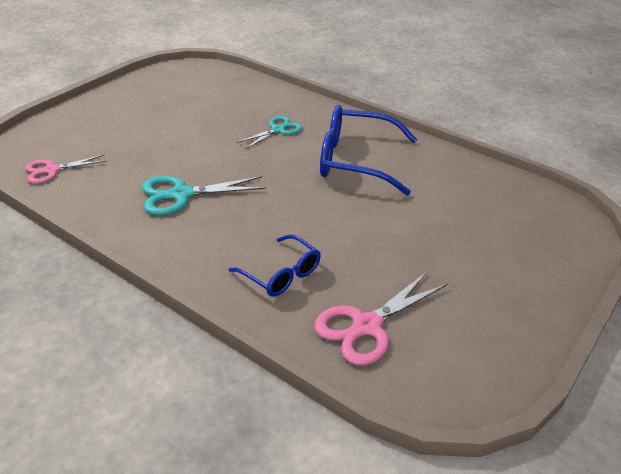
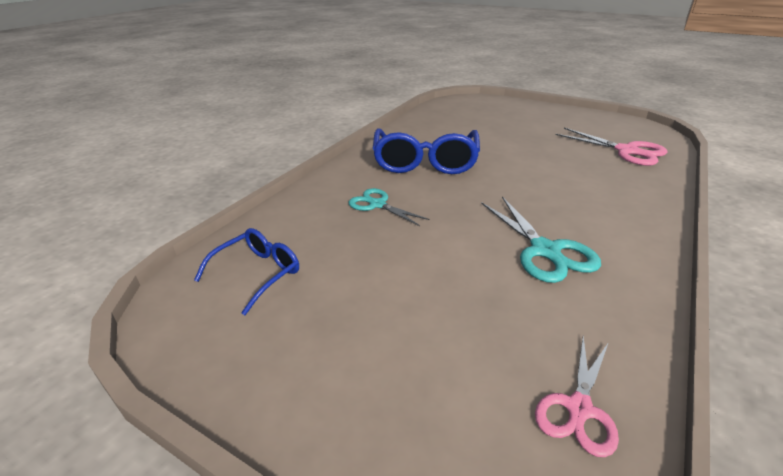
camera: 95 degrees left, 5 degrees down
pink scissors [25,154,106,183] -> pink scissors turned 60 degrees clockwise [535,336,619,457]
blue glasses [228,235,321,297] -> blue glasses moved to [194,228,299,315]

